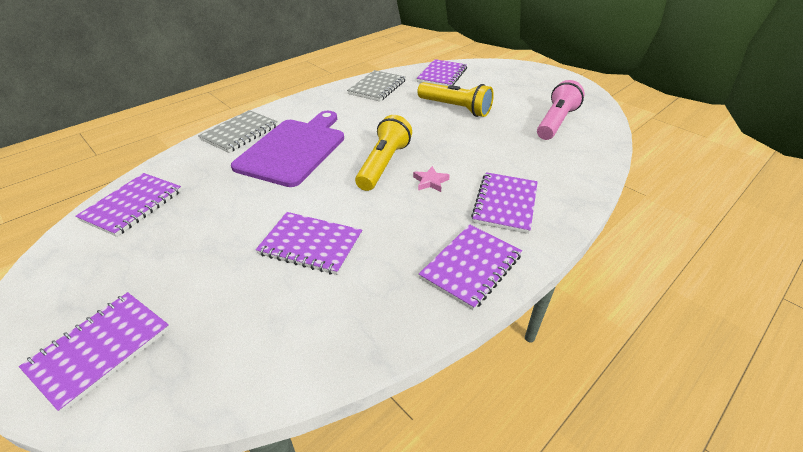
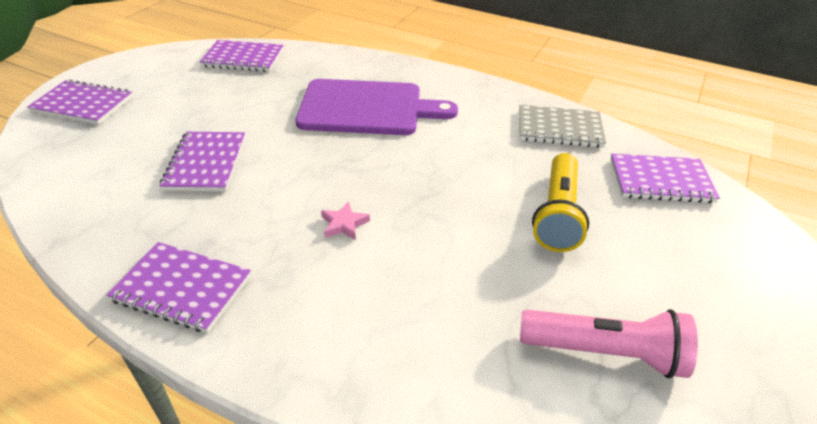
camera: 70 degrees right, 0 degrees up
grey notebook [198,110,278,153] -> none
yellow flashlight [355,115,412,191] -> none
purple notebook [471,172,538,234] -> none

